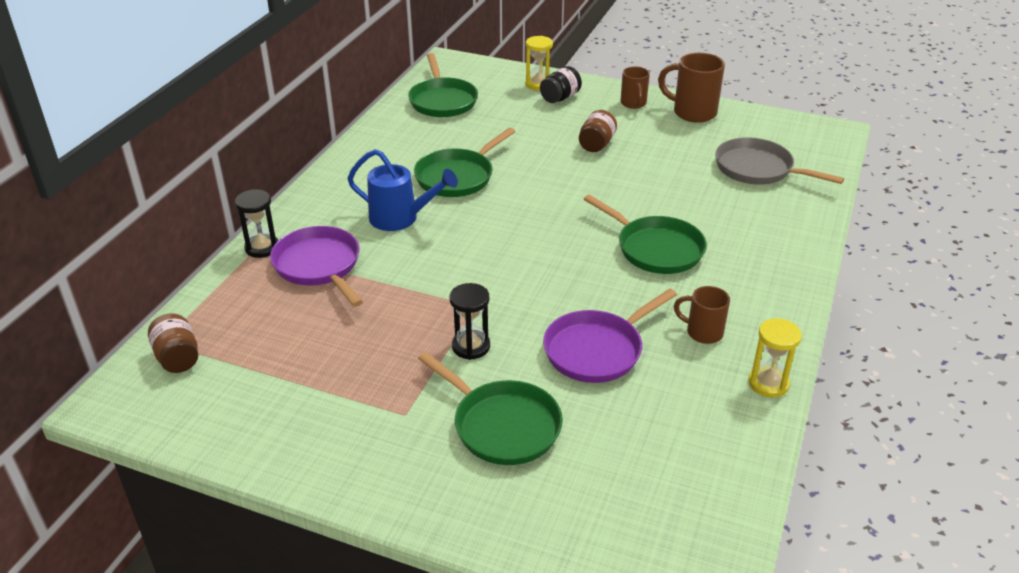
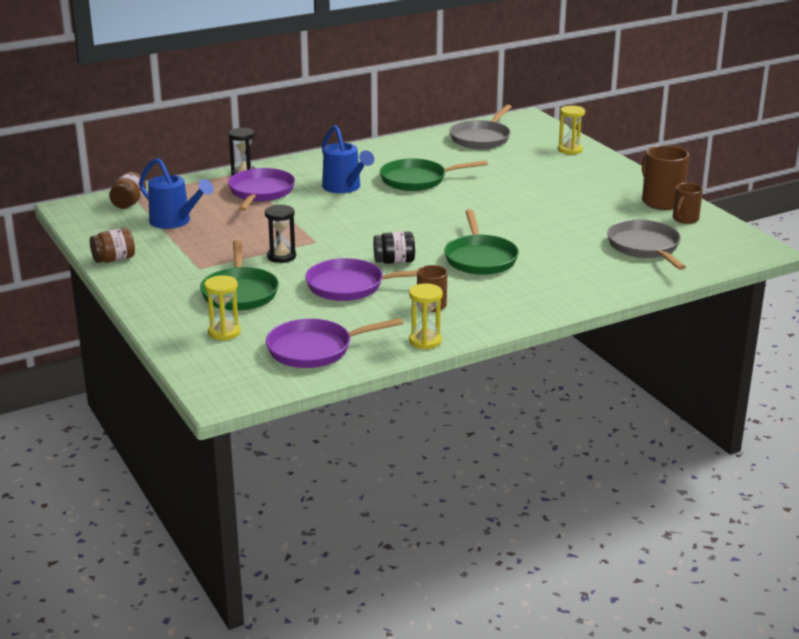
camera: 40 degrees right, 10 degrees down
green pan [408,53,478,117] -> grey pan [449,104,512,149]
black jar [540,66,582,103] -> black jar moved to [373,232,415,264]
brown jar [579,110,617,152] -> brown jar moved to [90,228,135,263]
brown mug [620,66,650,109] -> brown mug moved to [673,183,703,224]
none -> blue watering can [139,158,213,229]
none -> yellow hourglass [204,275,241,341]
none -> purple pan [266,318,403,368]

